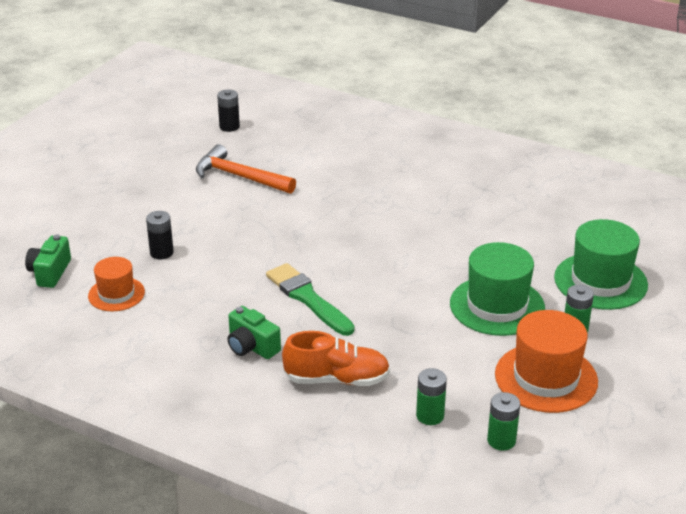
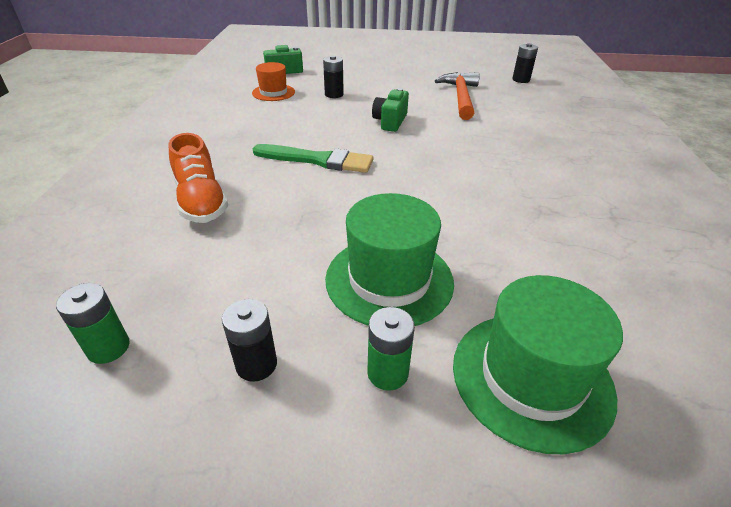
camera: 65 degrees right, 5 degrees up
green camera [227,306,281,359] -> green camera moved to [372,88,409,132]
green brush [266,263,354,336] -> green brush turned 75 degrees clockwise [253,144,374,173]
green battery [416,368,447,425] -> none
orange hat [495,310,598,413] -> black battery [222,299,277,382]

